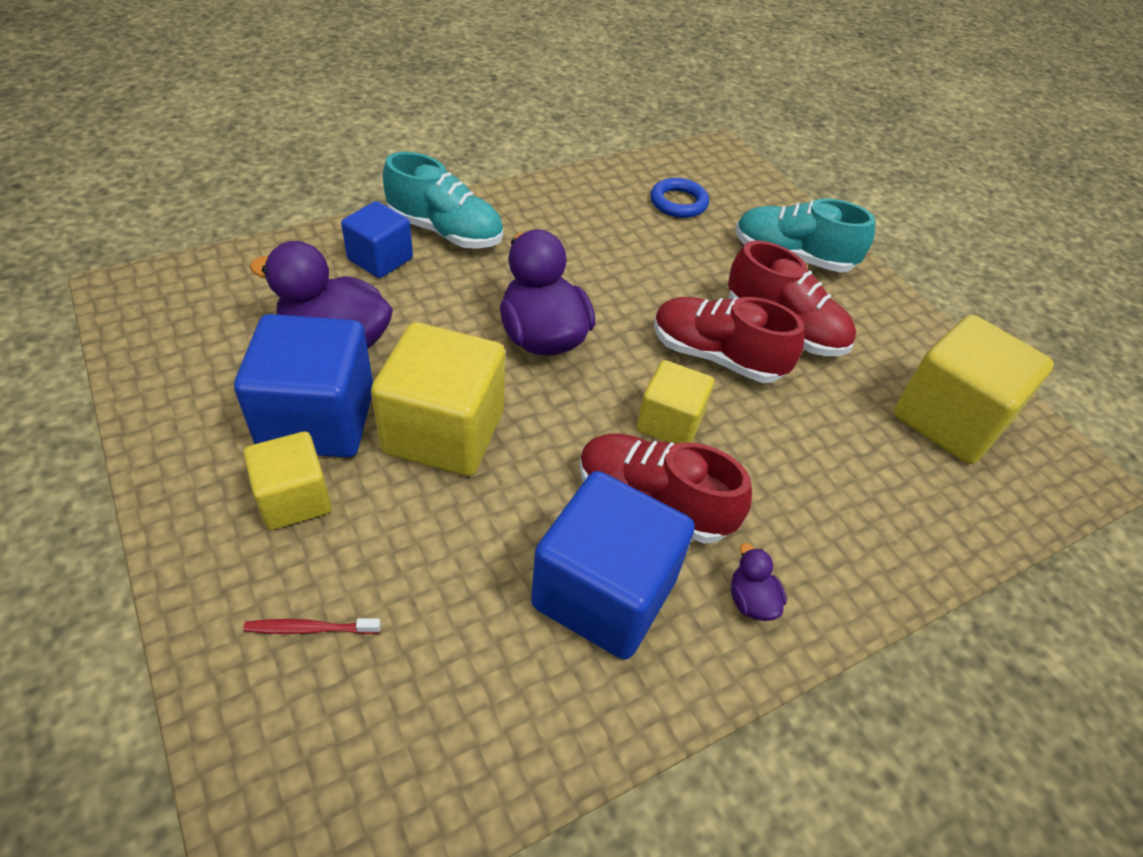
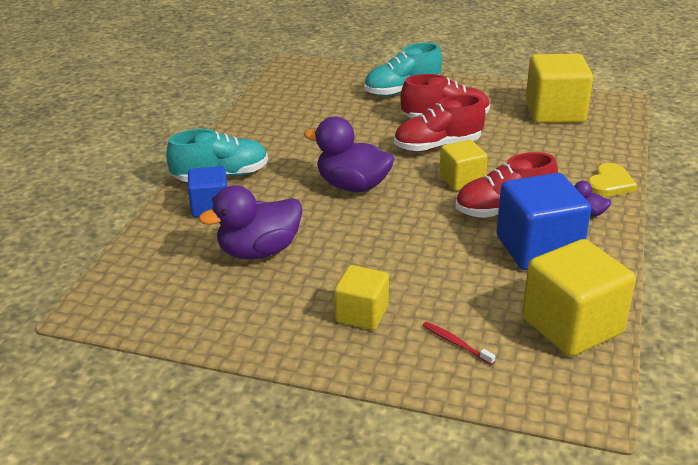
camera: 40 degrees left, 15 degrees down
blue cube [234,314,373,457] -> none
red toothbrush [243,618,381,634] -> red toothbrush turned 90 degrees clockwise [423,322,496,365]
yellow cube [371,322,505,476] -> yellow cube moved to [522,239,636,356]
blue ring [650,178,709,218] -> none
none -> yellow heart [587,163,637,197]

